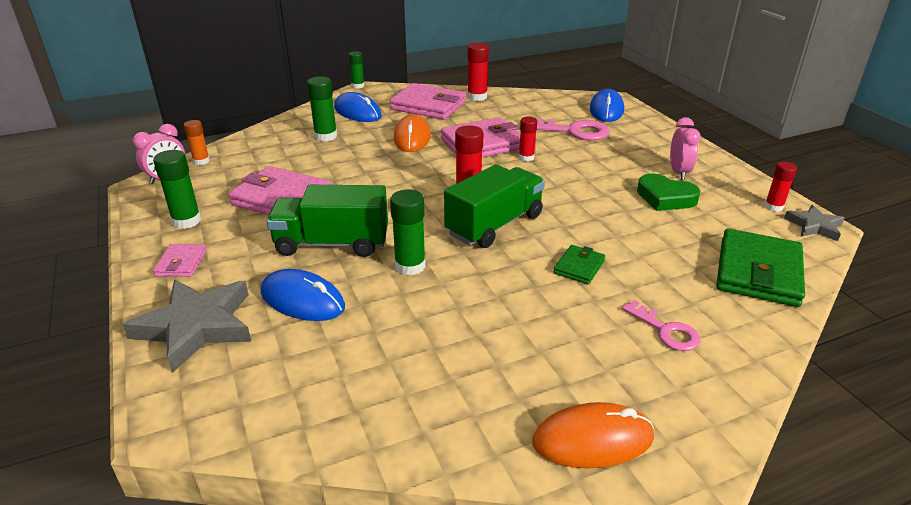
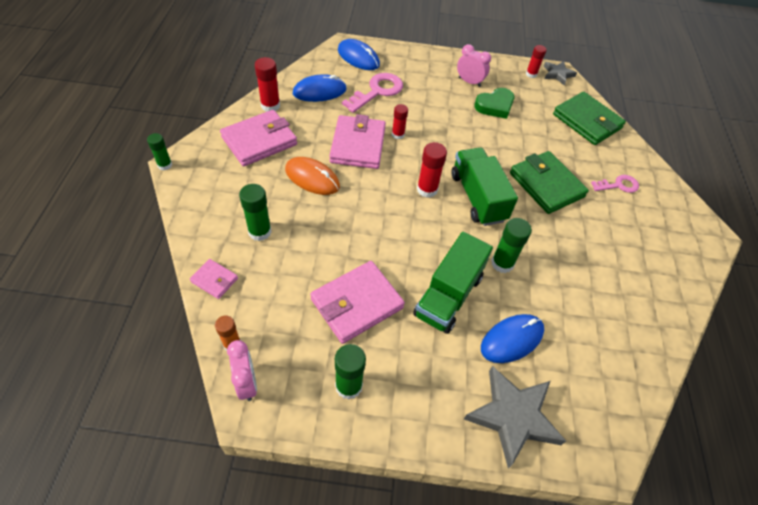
camera: 65 degrees left, 20 degrees up
pink wallet [153,244,207,277] -> pink wallet moved to [190,259,238,299]
blue mouse [334,92,382,122] -> blue mouse moved to [293,74,347,102]
orange mouse [533,402,654,468] -> none
green wallet [554,245,605,284] -> green wallet [510,151,589,214], size x2.00

